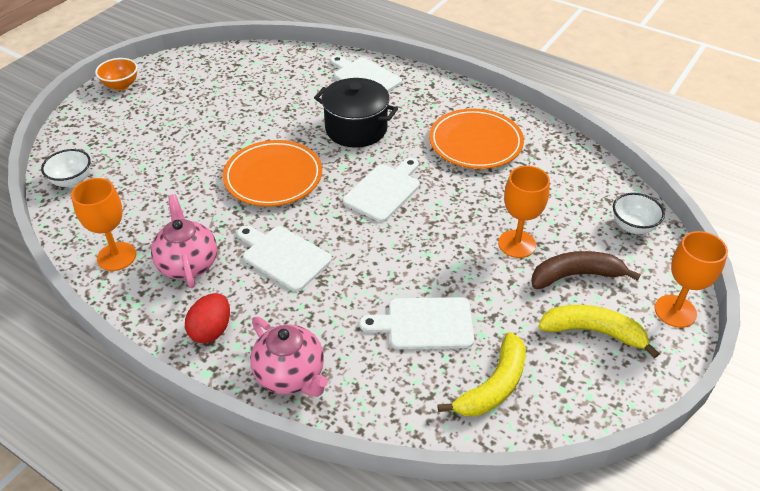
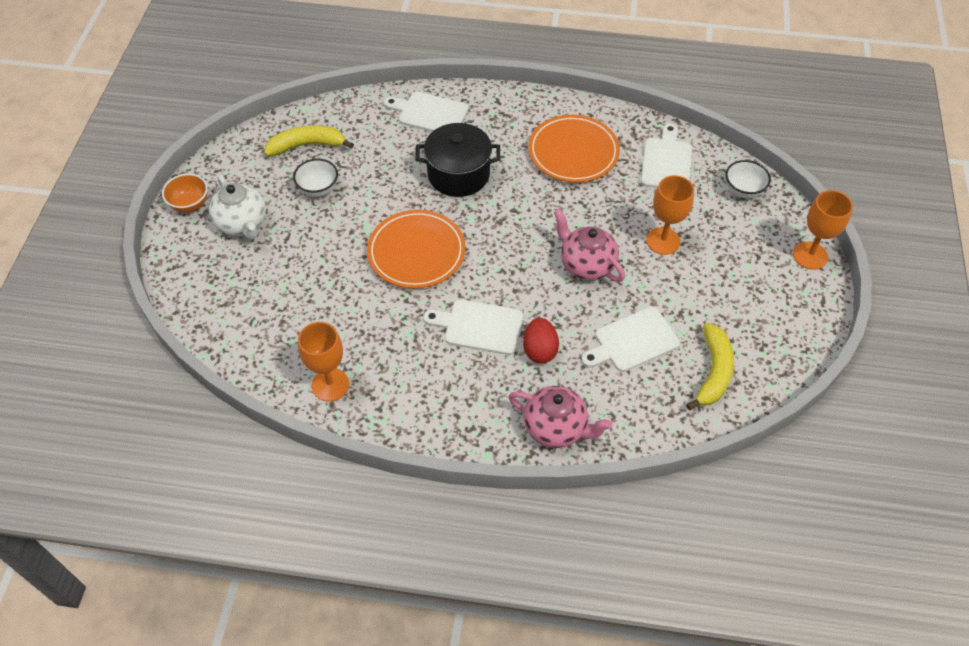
camera: 25 degrees left, 10 degrees up
white bowl [41,149,91,187] -> white bowl moved to [293,159,338,197]
pink teapot [151,194,217,288] -> pink teapot moved to [554,209,625,282]
red egg [185,293,230,343] -> red egg moved to [523,318,559,363]
white cutting board [343,158,420,222] -> white cutting board moved to [641,124,692,188]
brown banana [531,251,641,289] -> none
yellow banana [538,305,660,359] -> yellow banana moved to [264,125,354,156]
none -> white teapot [209,175,266,239]

